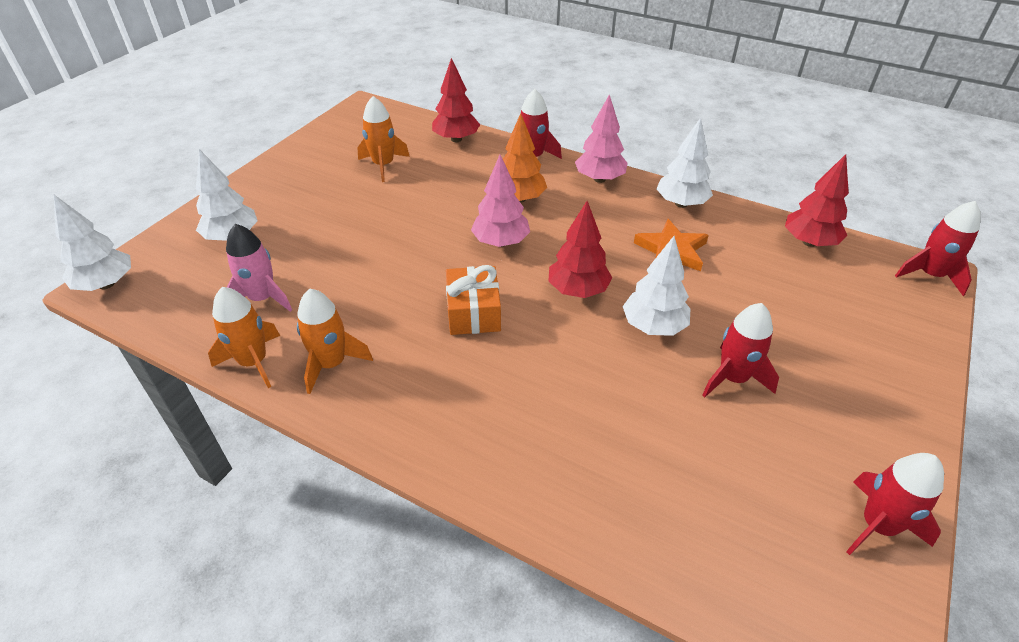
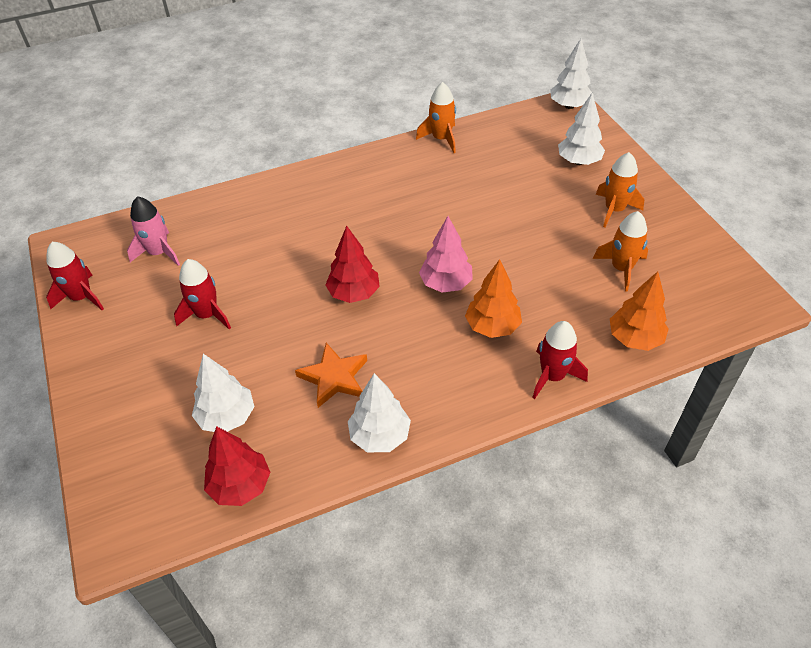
camera: 130 degrees right, 5 degrees up
pink rocket [226,224,292,312] -> pink rocket moved to [127,196,180,266]
orange rocket [297,289,373,394] -> orange rocket moved to [596,152,644,227]
red tree [432,58,480,142] -> orange tree [610,271,669,351]
orange gift [446,265,501,335] -> none
pink tree [575,94,628,183] -> none
white tree [622,236,690,336] -> white tree moved to [192,354,255,432]
red rocket [895,201,981,296] -> none

